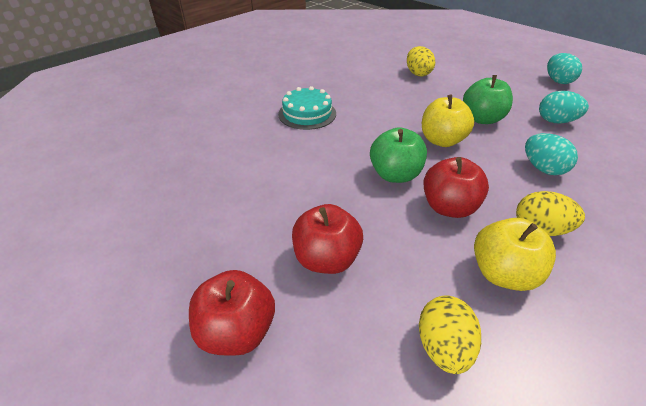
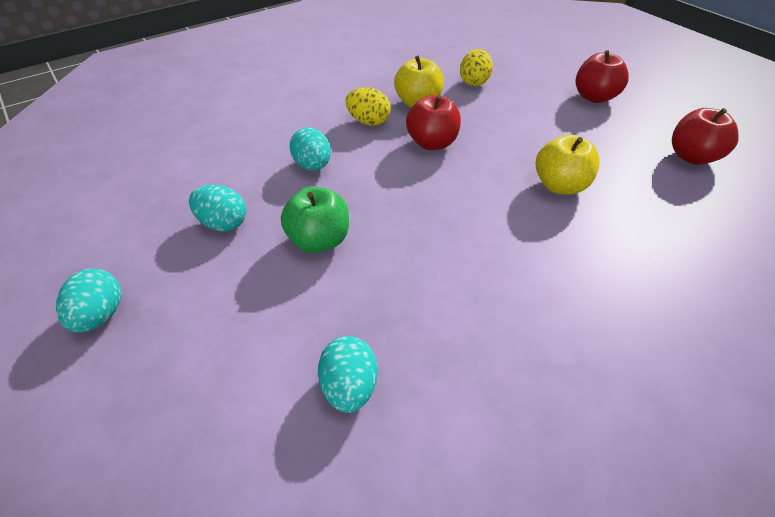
camera: 170 degrees left, 5 degrees up
turquoise cake [278,86,336,130] -> none
red apple [292,204,363,274] -> red apple moved to [672,108,739,165]
green apple [370,127,427,183] -> none
yellow egg [407,46,435,76] -> turquoise egg [318,336,378,413]
yellow apple [422,95,474,147] -> yellow apple moved to [536,134,600,195]

